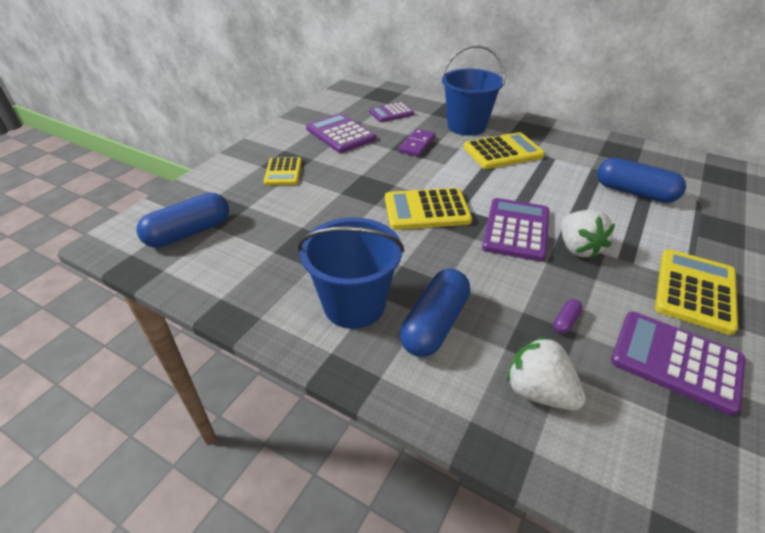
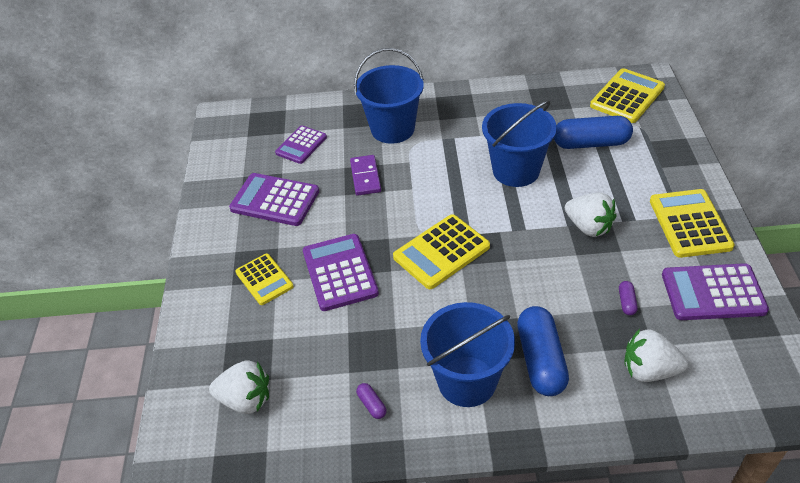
camera: 30 degrees left, 5 degrees up
blue capsule [137,193,229,248] -> white strawberry [209,360,269,414]
yellow calculator [464,132,545,169] -> yellow calculator moved to [590,68,665,123]
purple calculator [482,198,549,262] -> purple calculator moved to [303,234,379,311]
none -> purple capsule [356,383,387,419]
none -> blue bucket [482,101,557,187]

